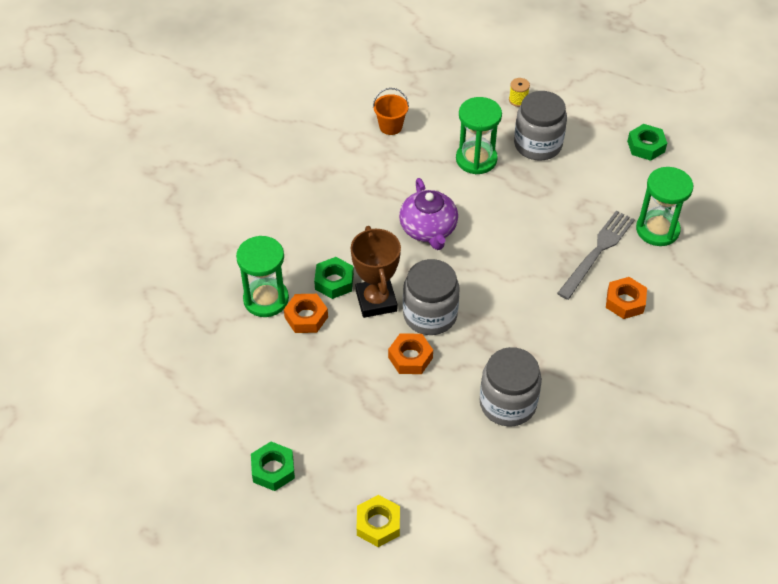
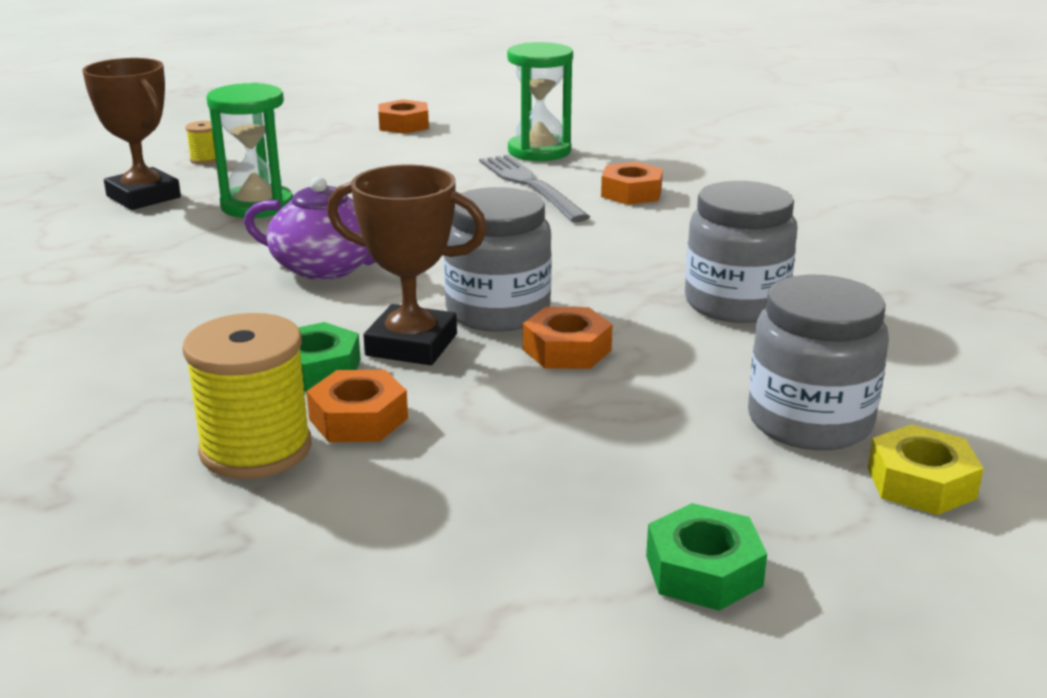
camera: 60 degrees left, 25 degrees down
green hourglass [236,236,289,317] -> yellow spool [182,313,312,479]
orange bucket [373,88,409,135] -> none
grey jar [514,91,567,161] -> grey jar moved to [748,275,889,450]
green nut [627,124,667,161] -> orange nut [378,99,429,134]
none -> brown trophy [82,58,181,210]

